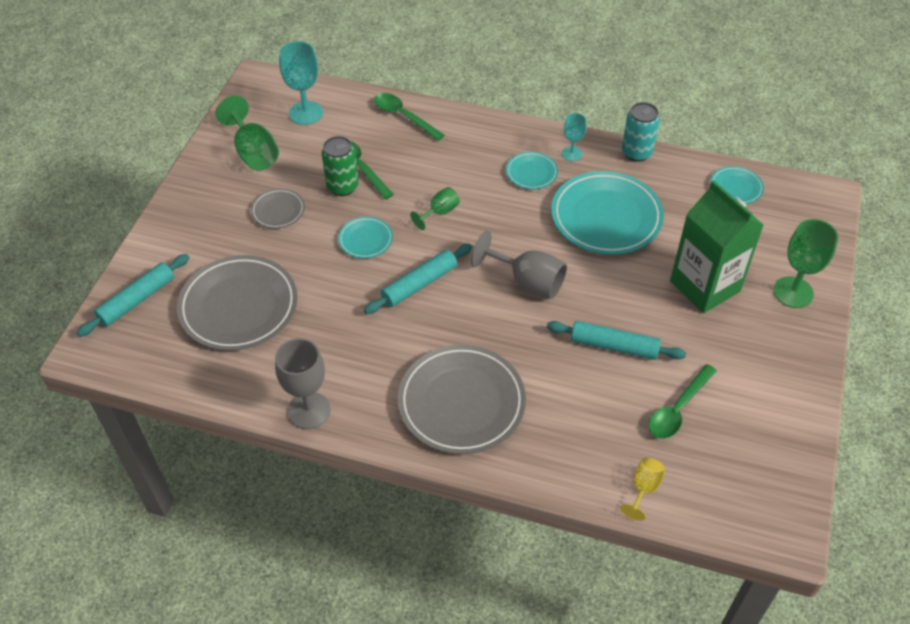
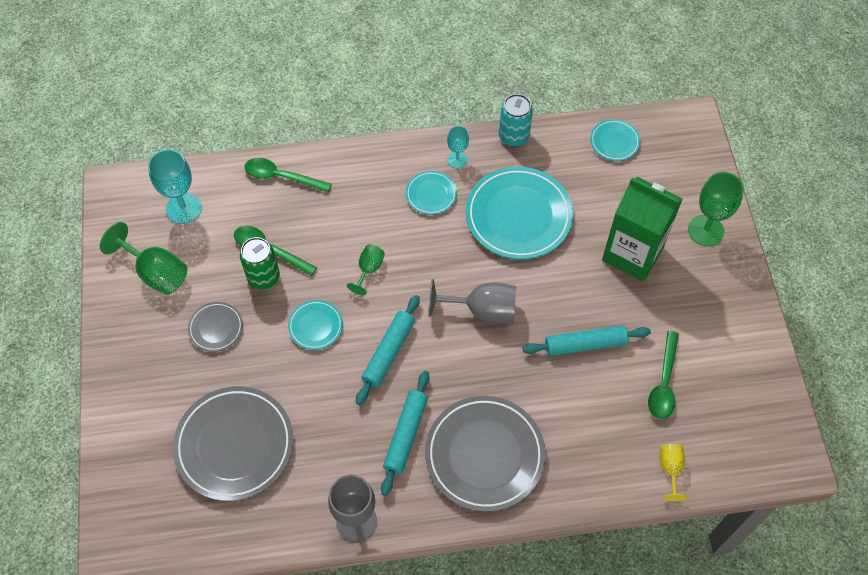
camera: 25 degrees left, 10 degrees up
turquoise rolling pin [77,254,190,337] -> turquoise rolling pin moved to [381,371,429,496]

